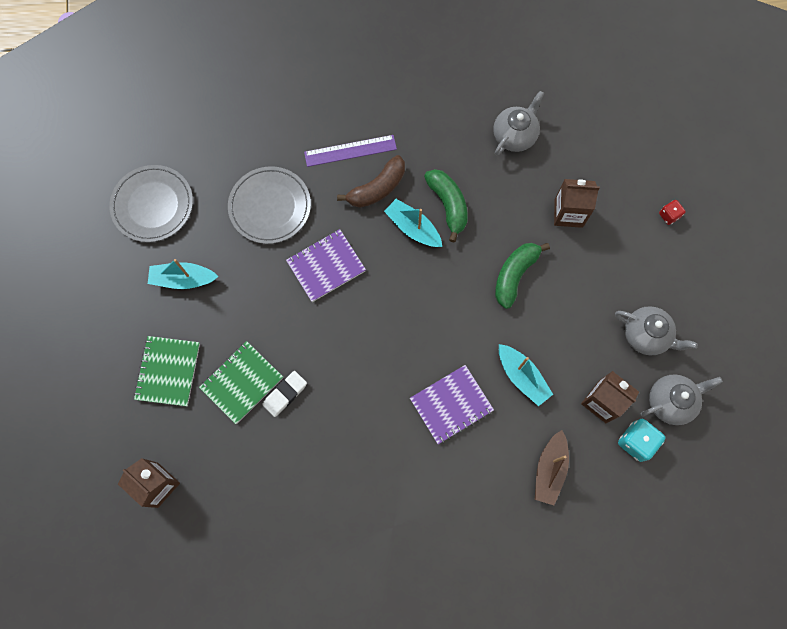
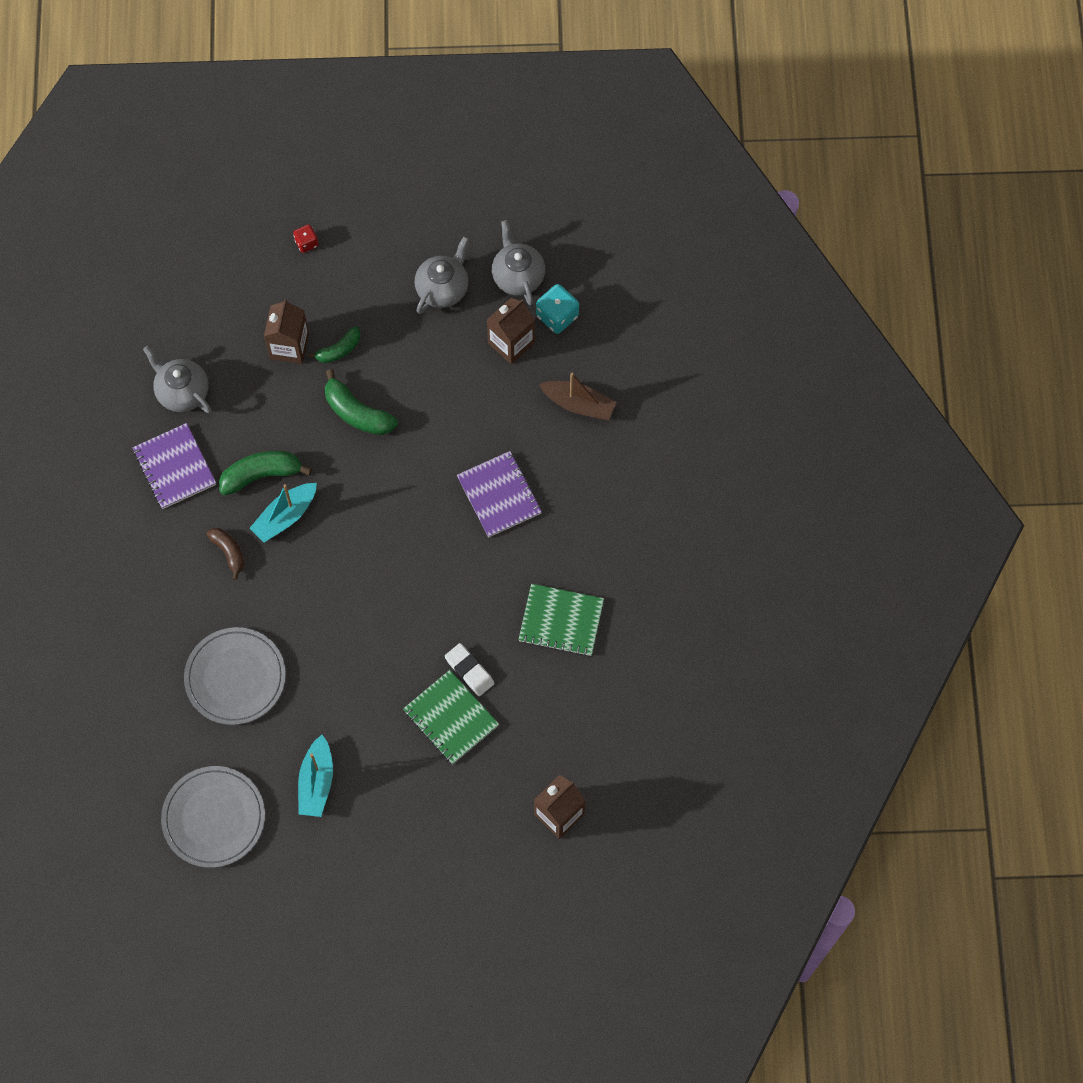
camera: 85 degrees left, 5 degrees down
green notebook [134,336,200,406] -> green notebook moved to [518,584,604,656]
purple notebook [286,229,366,302] -> purple notebook moved to [133,423,216,509]
purple ruler [304,135,397,167] -> none
brown banana [337,155,405,208] -> brown banana [207,528,244,580], size x0.63
turquoise boat [499,344,553,406] -> none
none -> green banana [308,327,361,363]

